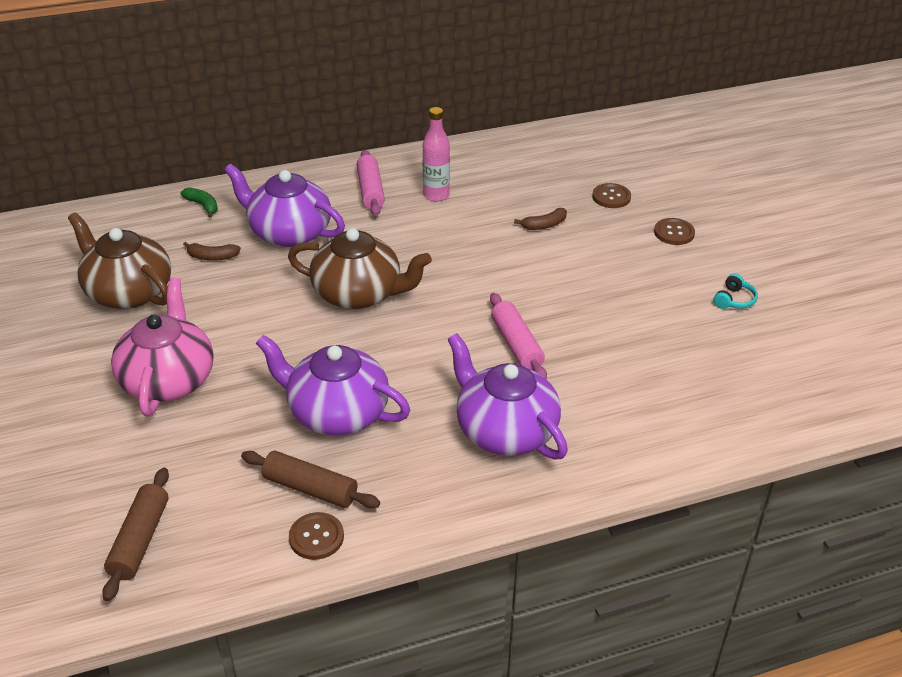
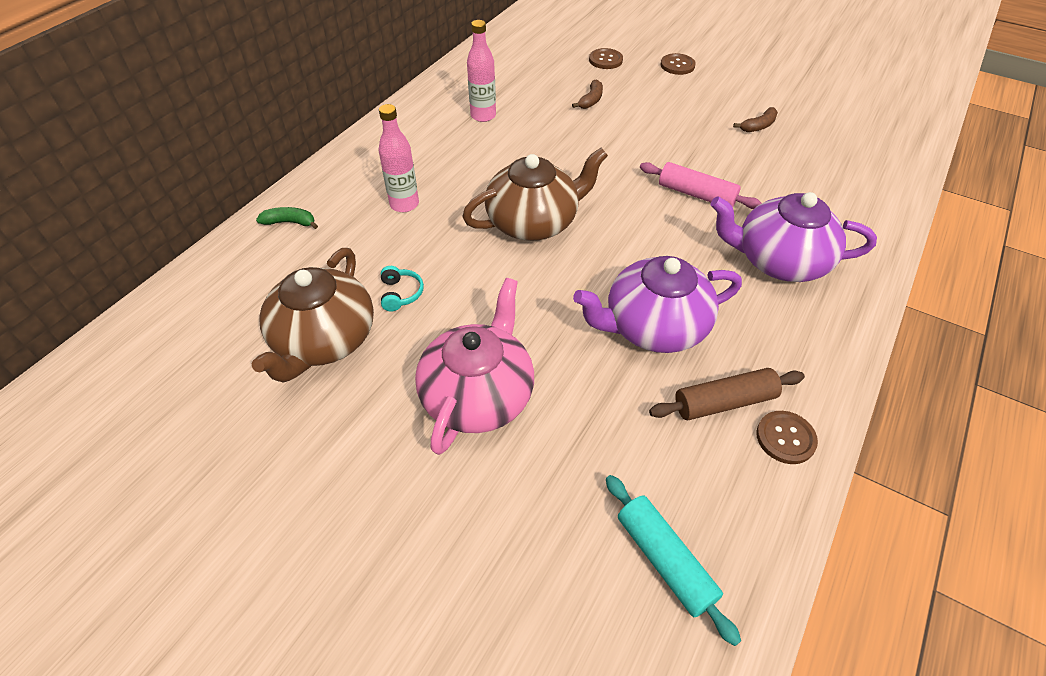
camera: 40 degrees left, 10 degrees up
brown teapot [68,212,171,309] -> brown teapot turned 75 degrees counterclockwise [252,248,374,383]
brown rolling pin [102,468,169,601] -> turquoise rolling pin [606,475,741,646]
pink teapot [111,277,214,416] -> pink teapot turned 60 degrees clockwise [415,278,534,455]
brown banana [183,242,241,261] -> brown banana moved to [733,107,778,132]
purple teapot [224,164,345,247] -> pink bottle [378,104,419,212]
pink rolling pin [357,150,385,216] -> none
turquoise headphones [714,274,758,309] -> turquoise headphones moved to [381,266,424,311]

